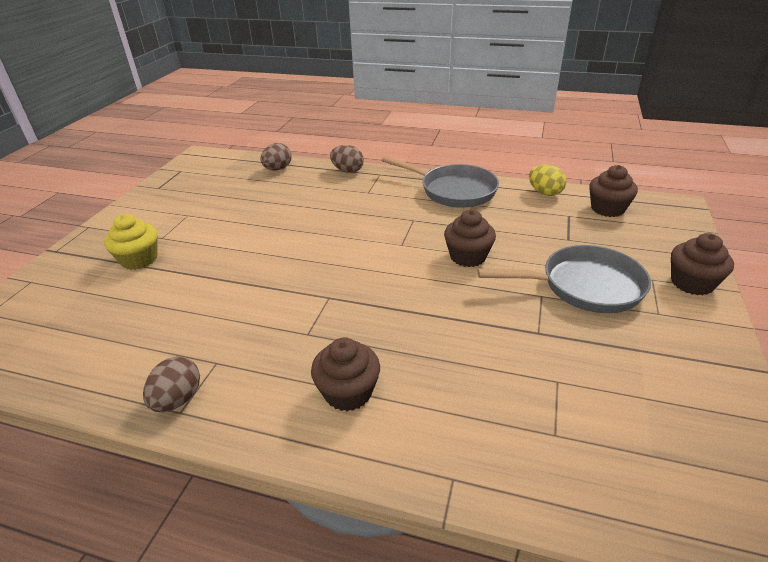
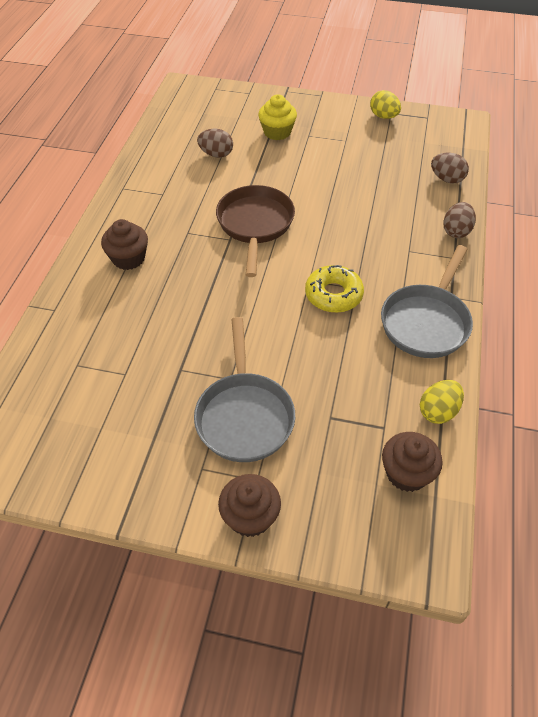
camera: 85 degrees right, 15 degrees up
brown egg [143,356,200,412] -> brown egg moved to [197,129,233,158]
brown cupcake [444,210,496,267] -> none
none -> brown pan [216,185,295,277]
none -> yellow donut [305,265,364,313]
none -> yellow egg [370,90,401,119]

